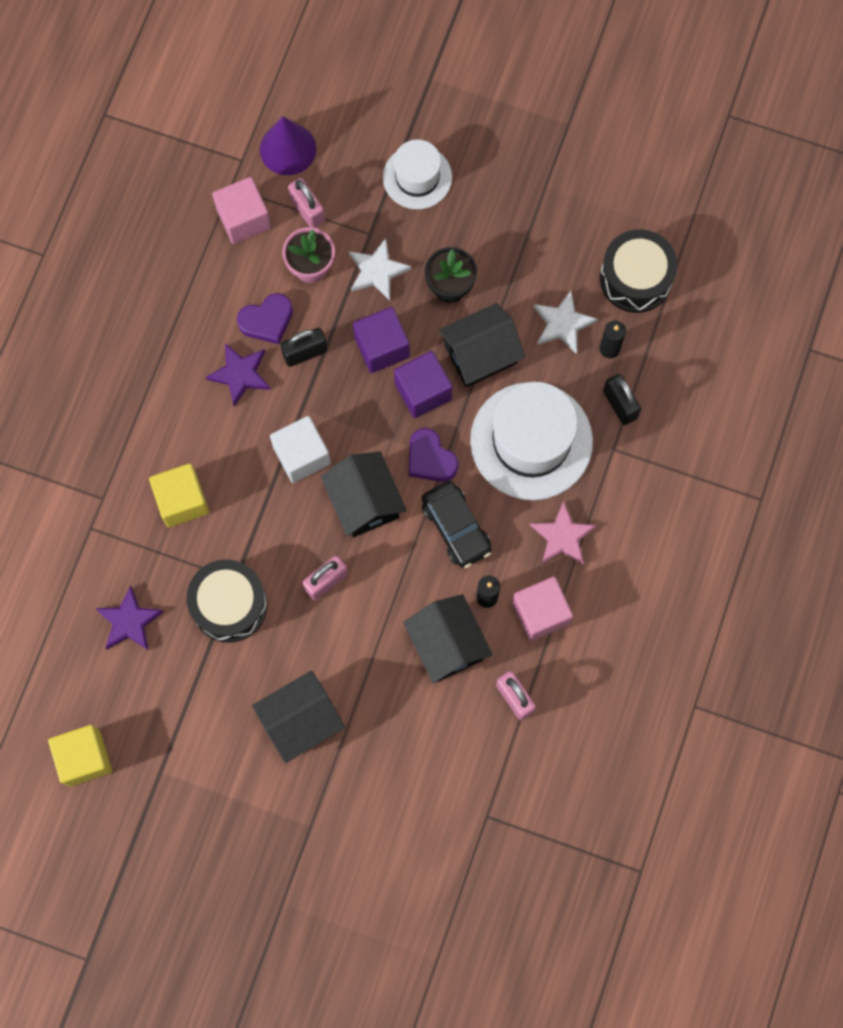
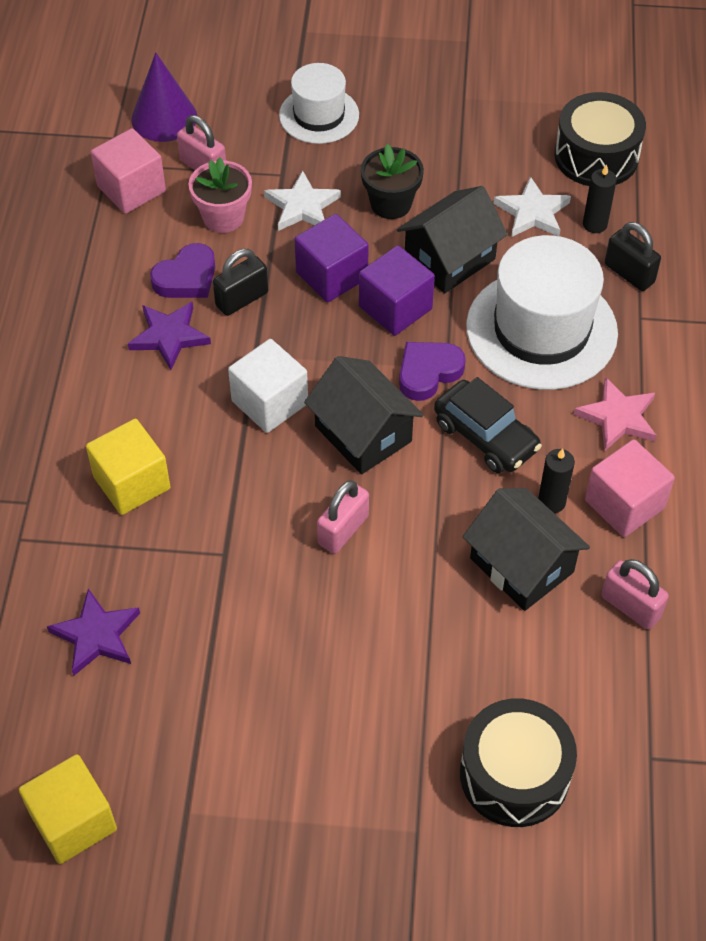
camera: 15 degrees left, 20 degrees down
black drum [187,559,267,643] -> black drum moved to [460,698,577,827]
black house [252,670,345,763] -> none
purple heart [409,428,458,482] -> purple heart turned 105 degrees clockwise [399,342,466,401]

